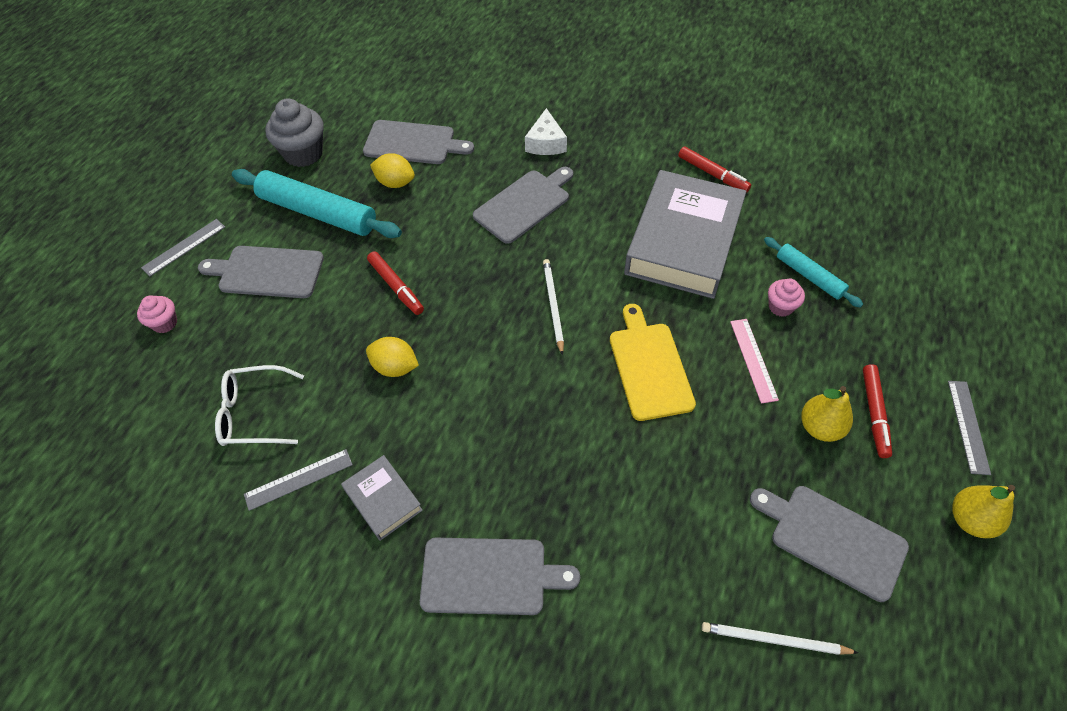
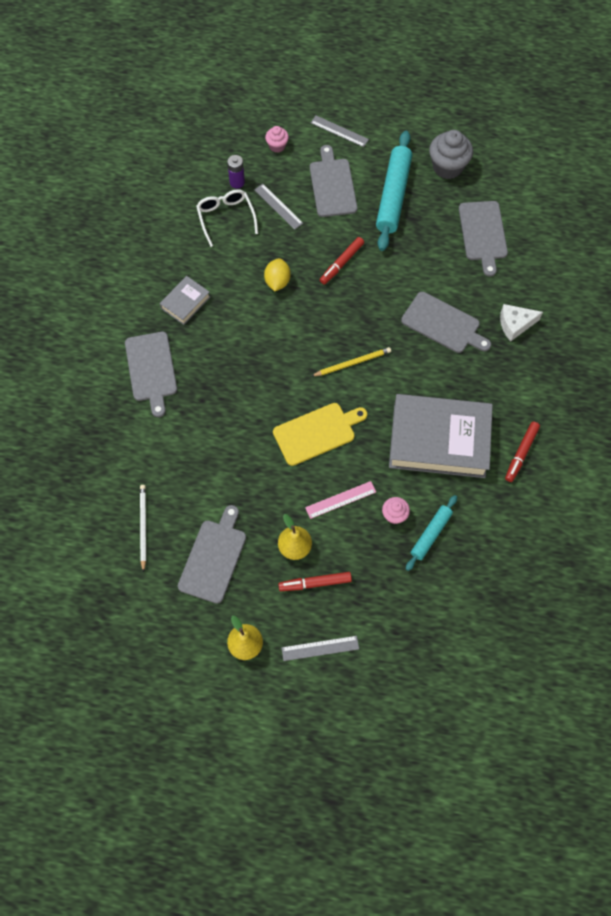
camera: 75 degrees right, 10 degrees up
grey ruler [244,449,353,511] -> grey ruler moved to [254,184,303,230]
yellow lemon [370,153,415,188] -> none
white pencil [543,259,564,356] -> yellow pencil [312,347,391,376]
none -> purple battery [227,155,245,189]

